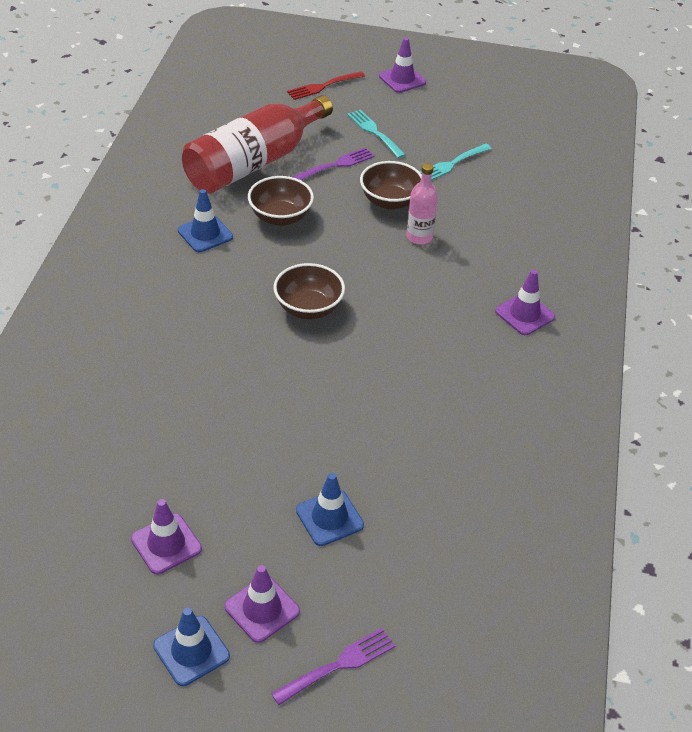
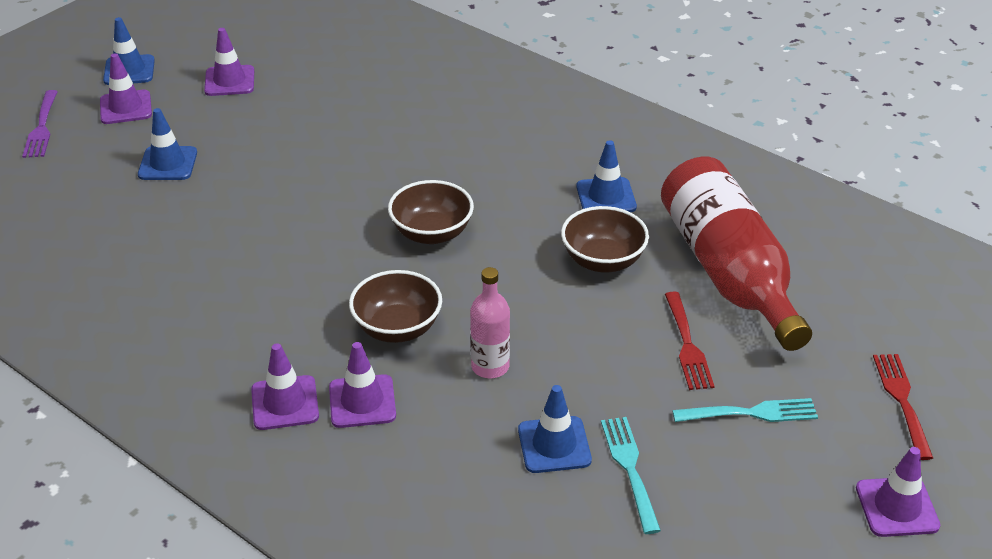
camera: 120 degrees right, 5 degrees down
purple fork [292,147,375,180] -> red fork [665,292,715,390]
brown bowl [360,161,422,210] -> brown bowl moved to [349,270,442,343]
none -> purple traffic cone [329,342,396,428]
none -> blue traffic cone [518,385,592,473]

